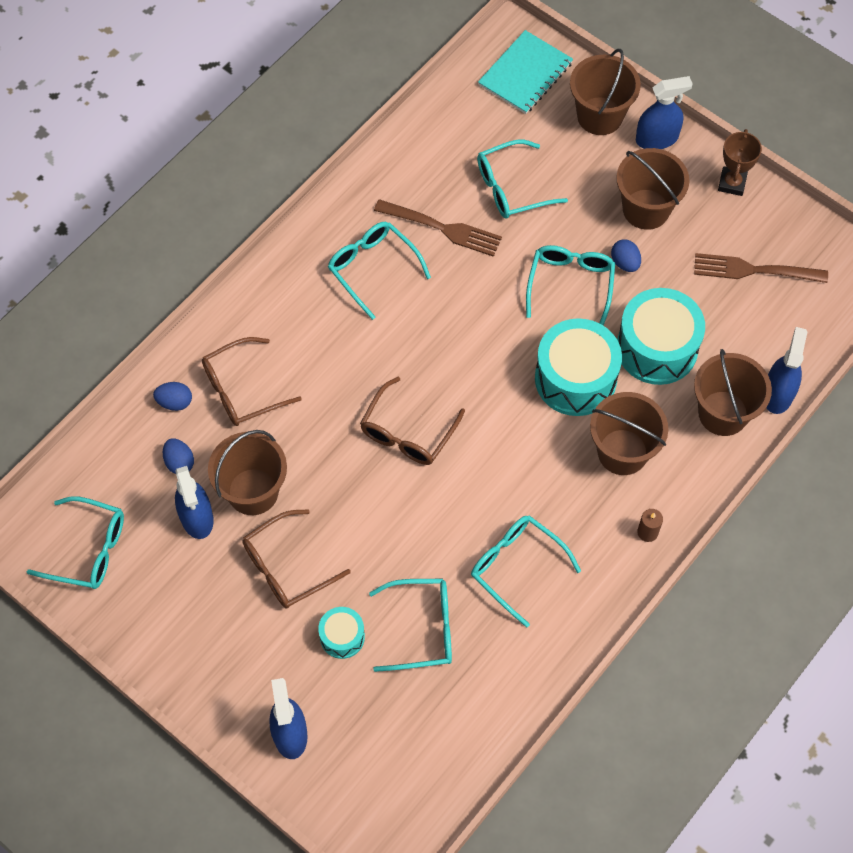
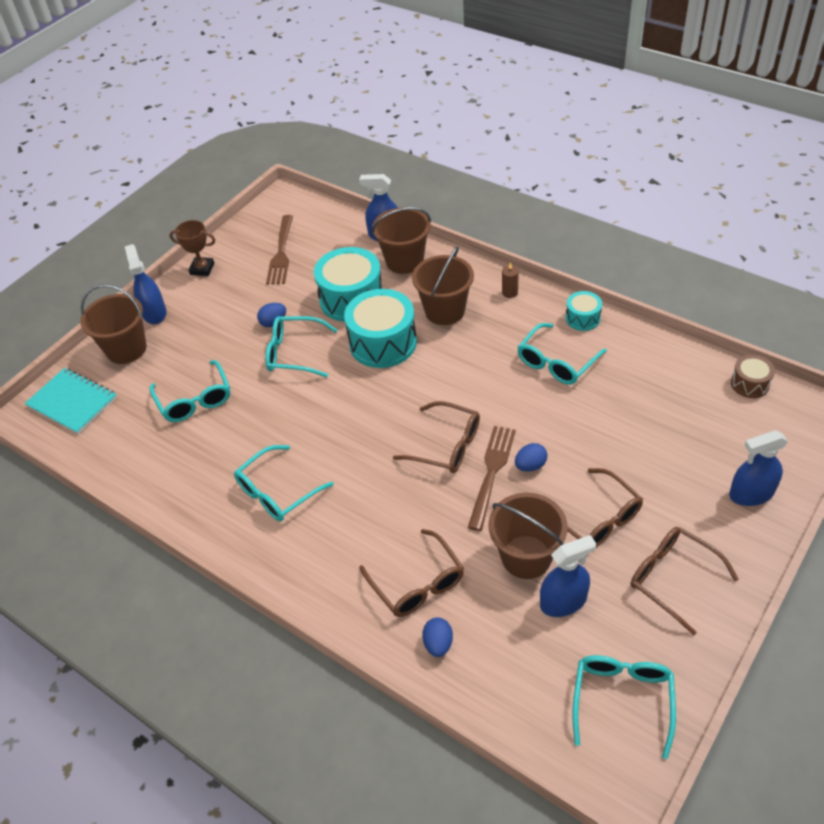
camera: 90 degrees left, 15 degrees down
blue egg [163,438,194,474] -> blue egg moved to [515,443,548,472]
turquoise drum [318,607,365,659] -> turquoise drum moved to [566,291,602,331]
turquoise glasses [369,579,452,672] -> none
brown fork [374,199,502,257] -> brown fork moved to [468,426,516,531]
brown bucket [616,148,689,230] -> none
none -> brown glasses [631,527,739,635]
none -> brown drum [731,355,775,398]

